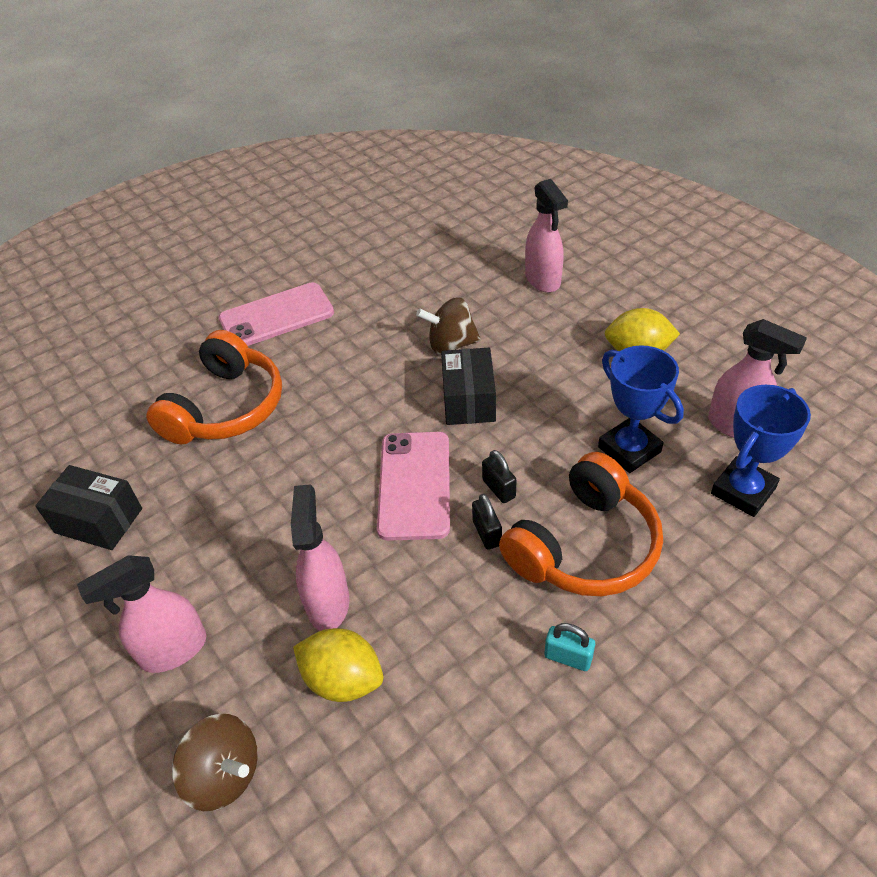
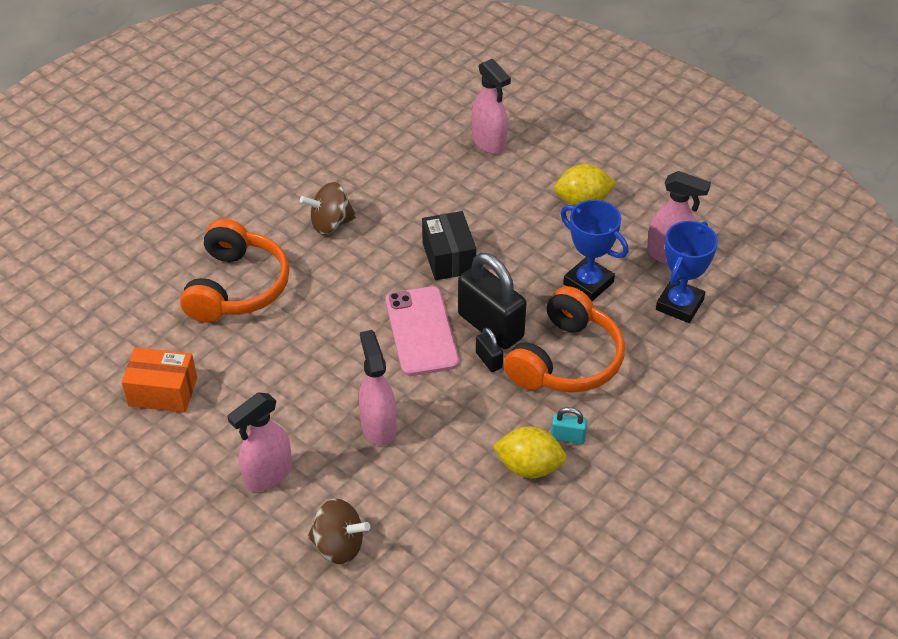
camera: 15 degrees left, 0 degrees up
black box [35,465,142,550] -> orange box [122,347,197,413]
pink phone [219,282,334,346] -> none
yellow lemon [293,628,383,702] -> yellow lemon moved to [493,426,566,478]
brown spinning top [416,297,481,354] -> brown spinning top moved to [300,182,357,234]
black padlock [482,450,517,503] -> black padlock [458,253,526,349], size x2.23

